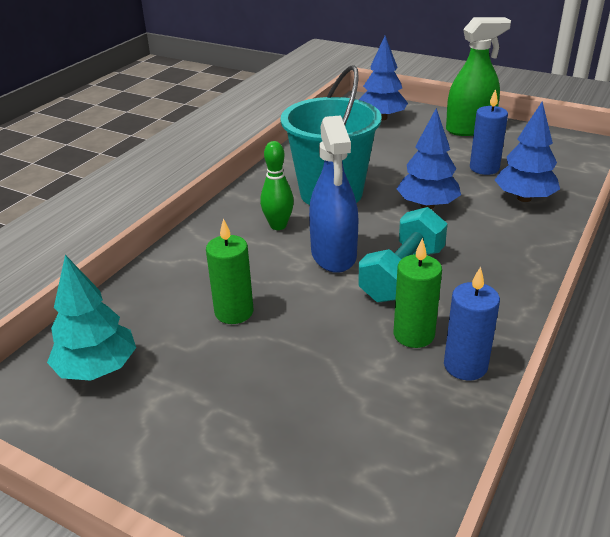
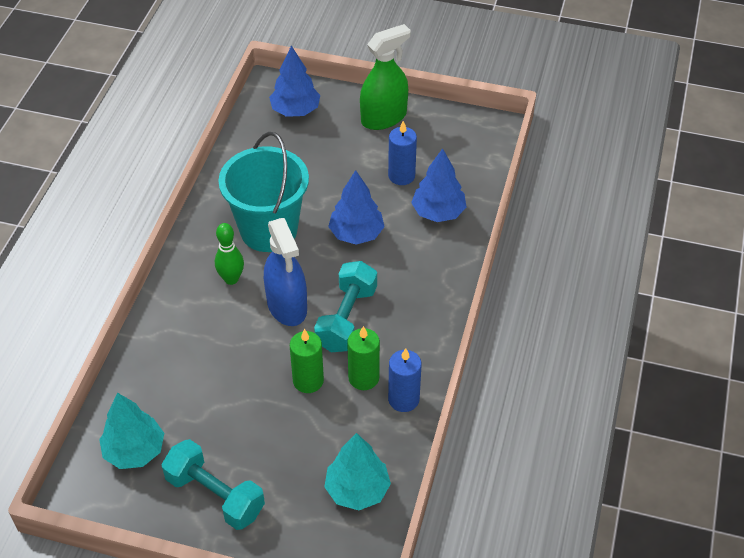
camera: 15 degrees left, 15 degrees up
green candle [206,219,253,324] -> green candle moved to [290,329,324,393]
none -> turquoise dumbbell [161,439,265,530]
none -> turquoise tree [324,433,391,510]

